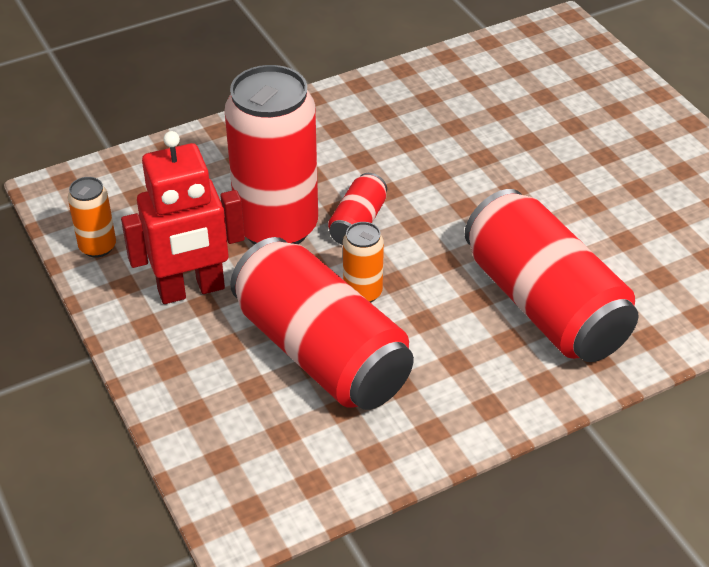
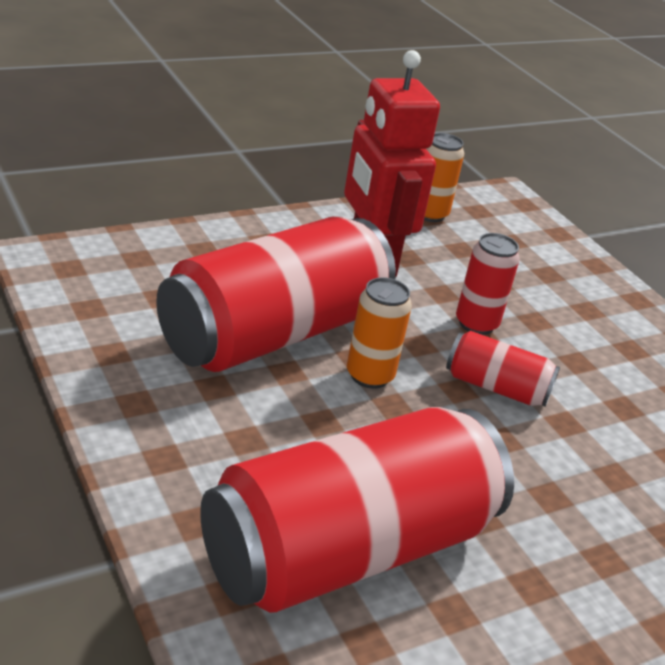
camera: 85 degrees right, 10 degrees down
red can [224,65,318,245] -> red can [456,233,520,335], size x0.45

